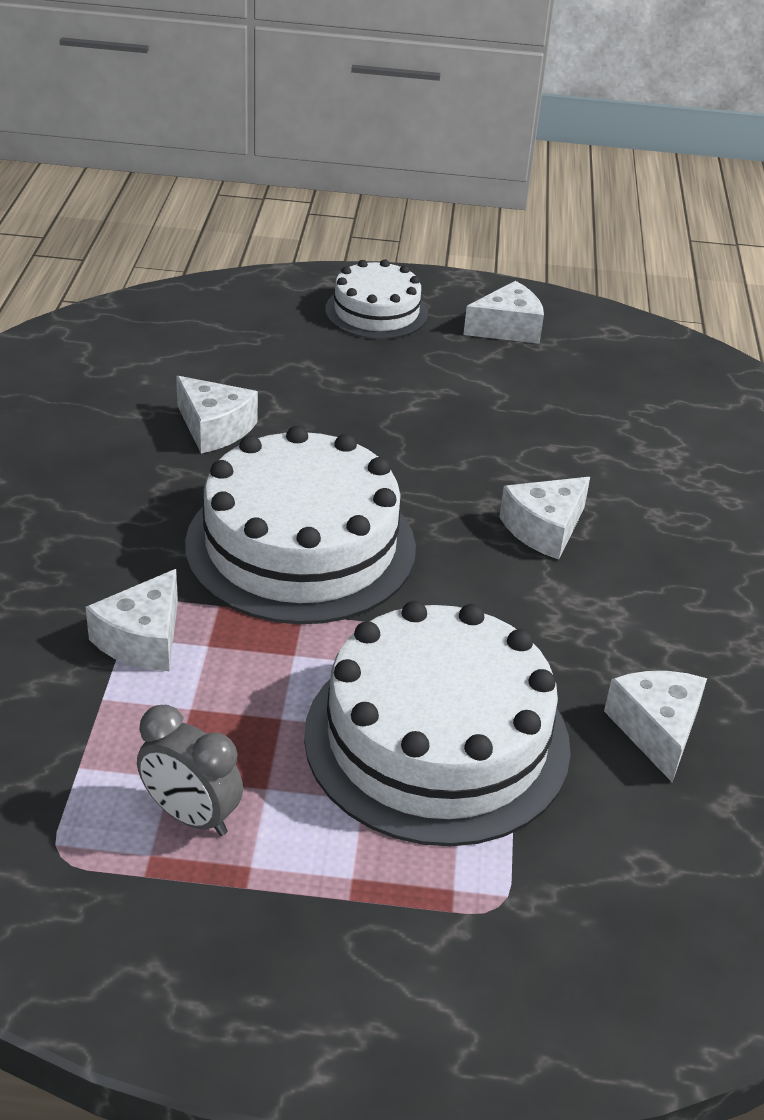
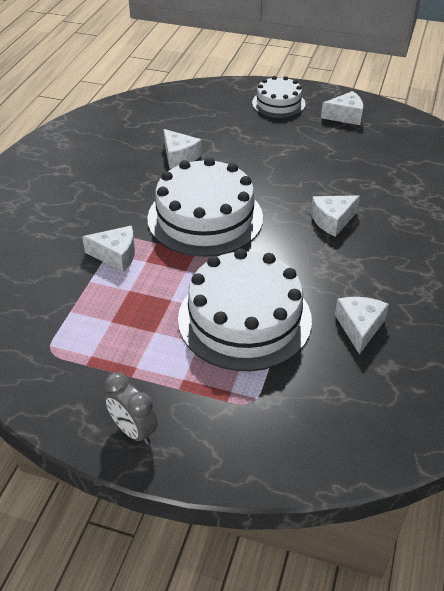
camera: 15 degrees right, 5 degrees up
white cheese [86,569,178,671] -> white cheese turned 120 degrees counterclockwise [82,226,135,272]
grey clock [137,705,243,836] -> grey clock moved to [104,373,157,445]

